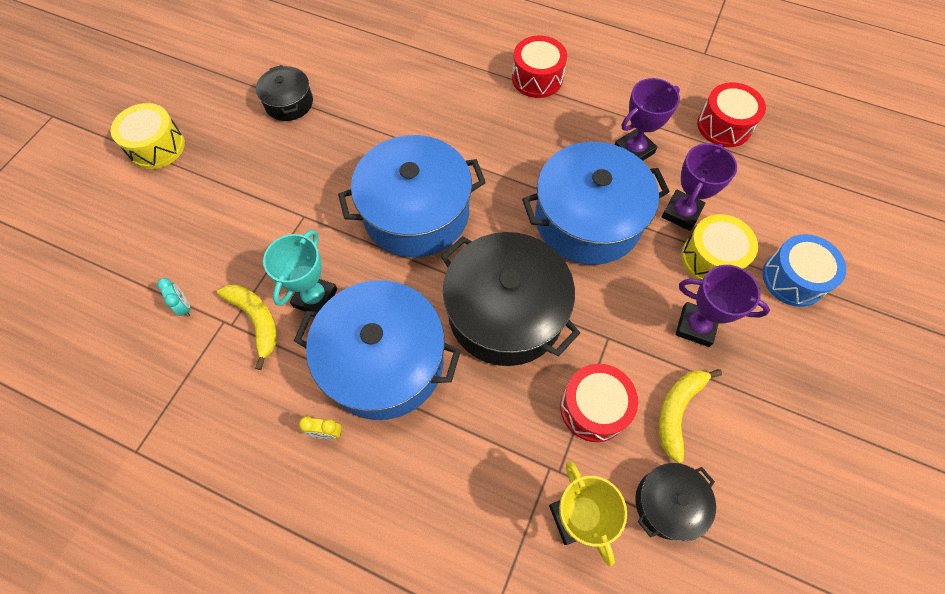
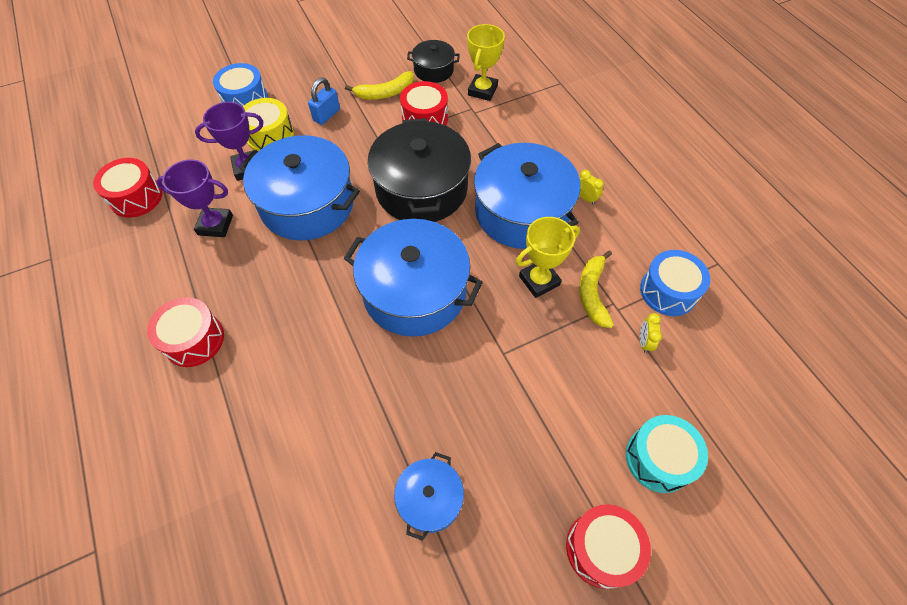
camera: 140 degrees left, 5 degrees down
yellow drum [111,103,185,169] -> red drum [566,504,651,589]
turquoise clock [157,278,191,317] -> yellow clock [640,313,662,353]
black pot [256,65,313,121] -> blue pot [394,452,464,541]
turquoise trophy [263,230,337,312] -> yellow trophy [516,217,580,298]
purple trophy [676,265,770,347] -> blue padlock [308,78,340,125]
none -> turquoise drum [626,415,708,493]
none -> blue drum [640,250,710,316]

